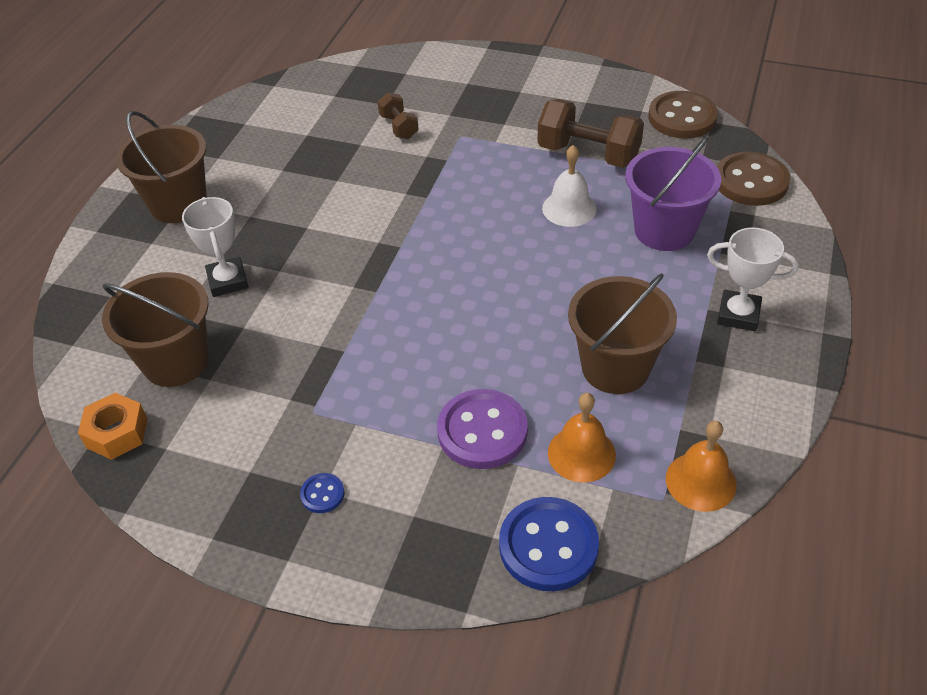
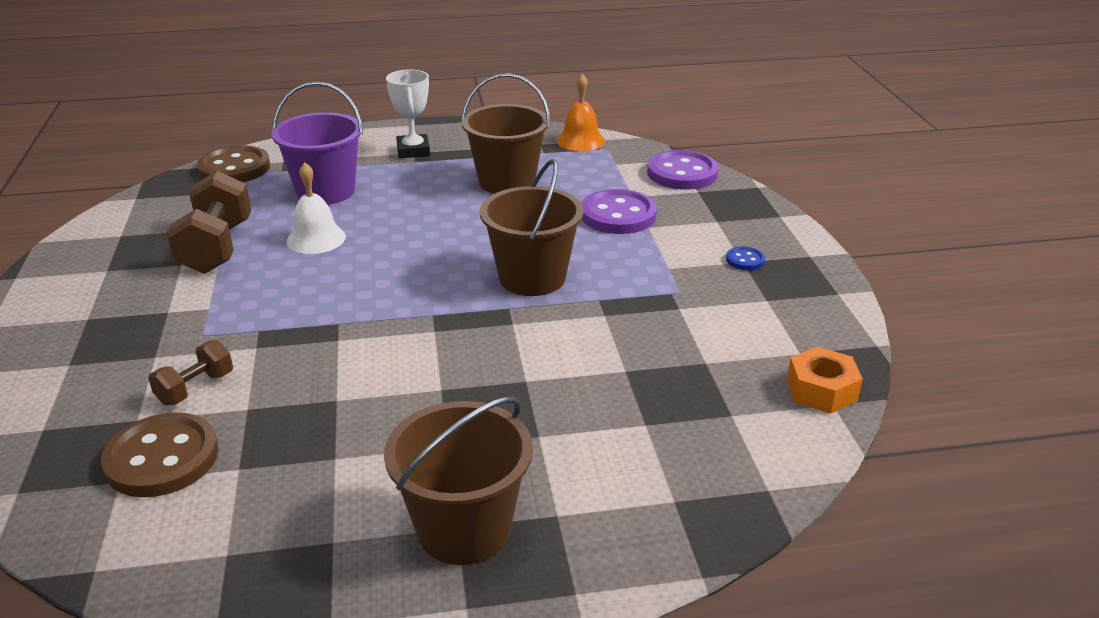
camera: 120 degrees left, 15 degrees down
brown bucket [102,272,209,387] -> brown bucket moved to [480,159,584,296]
white trophy [182,197,249,297] -> none
blue button [499,497,599,591] -> purple button [647,150,719,190]
orange bell [548,393,616,483] -> none
brown button [648,91,718,139] -> brown button moved to [101,412,219,497]

